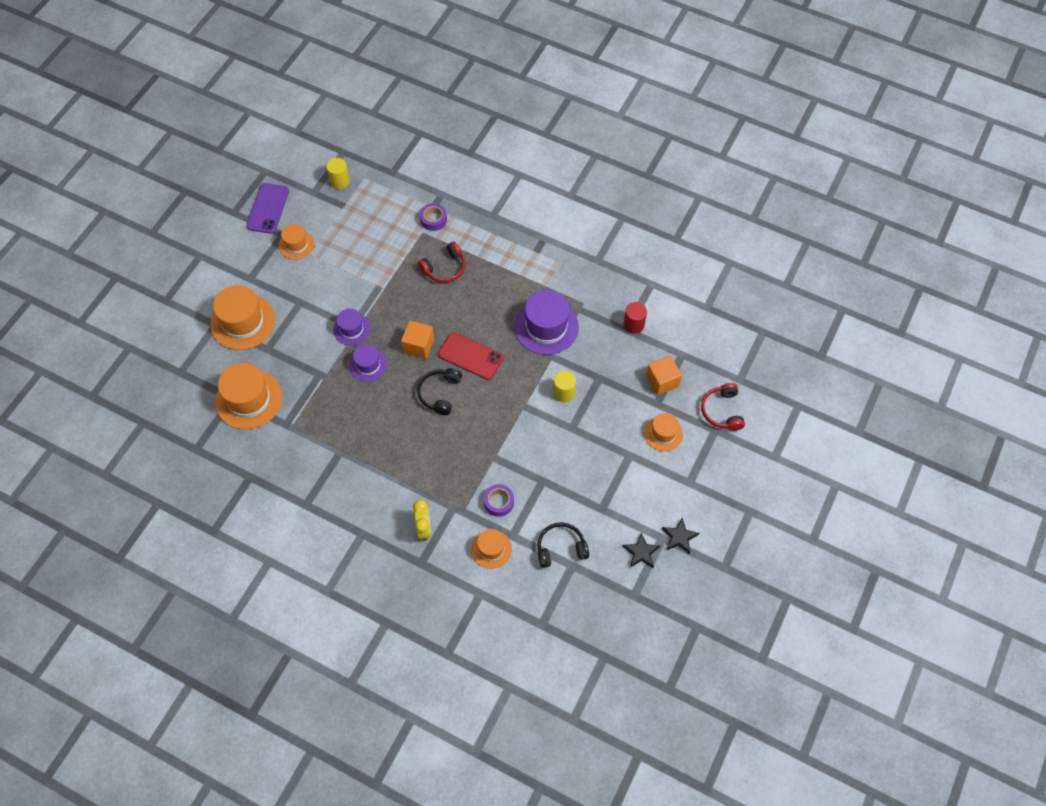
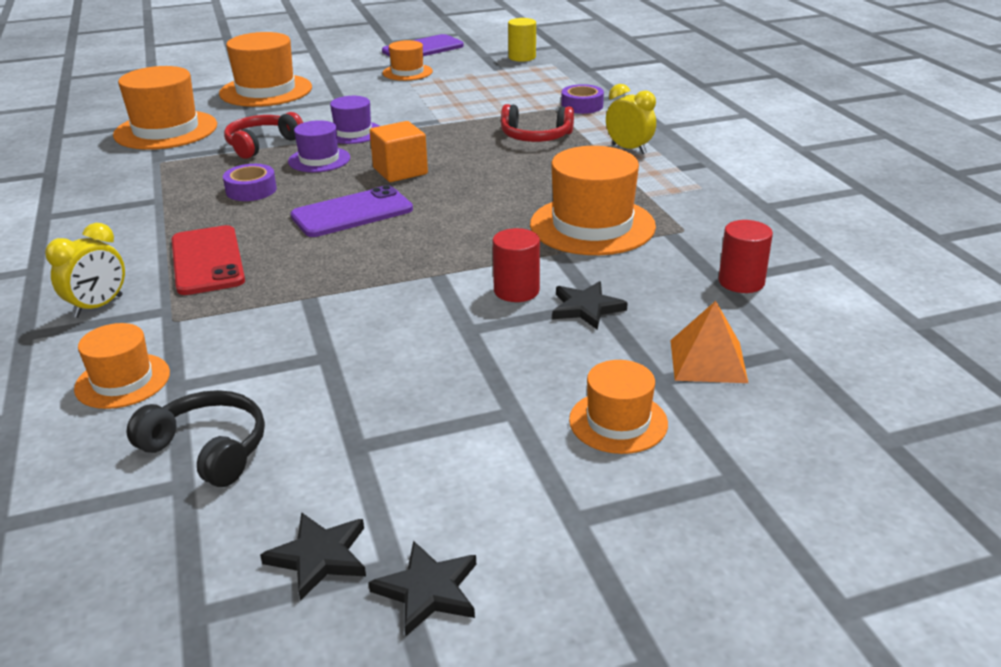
camera: 45 degrees right, 30 degrees down
black headphones [417,368,462,415] -> purple phone [291,185,413,237]
red phone [438,332,504,380] -> red phone moved to [172,225,245,295]
purple tape [484,484,514,517] -> purple tape moved to [223,164,277,201]
purple hat [514,290,579,355] -> orange hat [530,146,656,255]
yellow cylinder [553,371,576,402] -> red cylinder [493,228,540,302]
orange cube [646,355,682,396] -> orange pyramid [670,301,748,383]
red headphones [701,383,745,431] -> red headphones moved to [224,112,303,159]
none -> black star [552,281,628,330]
none -> yellow clock [606,84,656,154]

